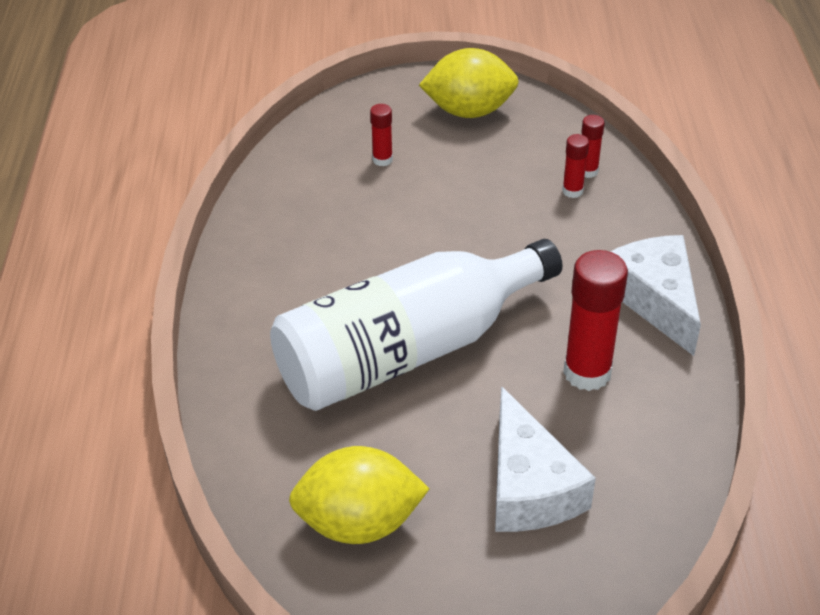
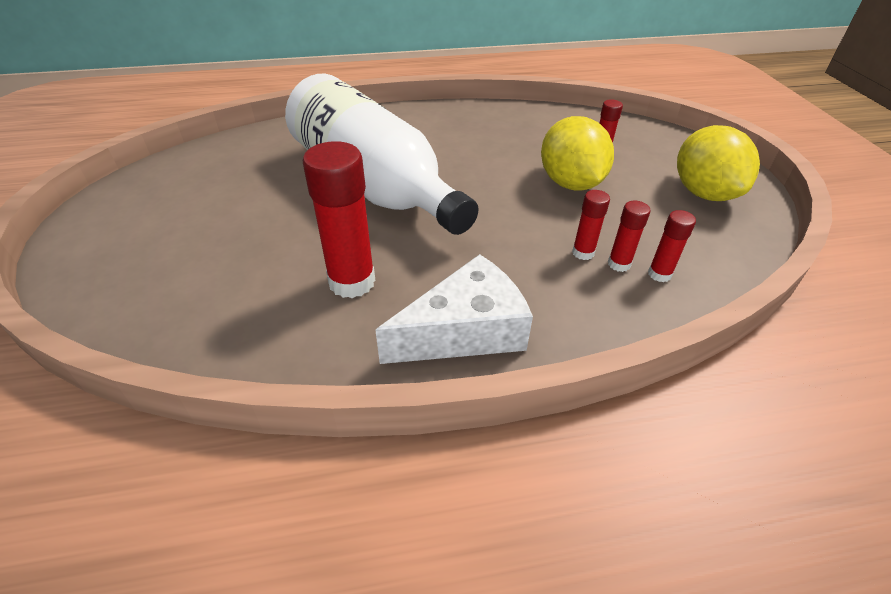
camera: 80 degrees right, 0 degrees up
yellow lemon [289,446,430,544] -> yellow lemon moved to [541,116,614,190]
white cheese [495,386,596,532] -> none
none -> red glue stick [572,190,610,260]

